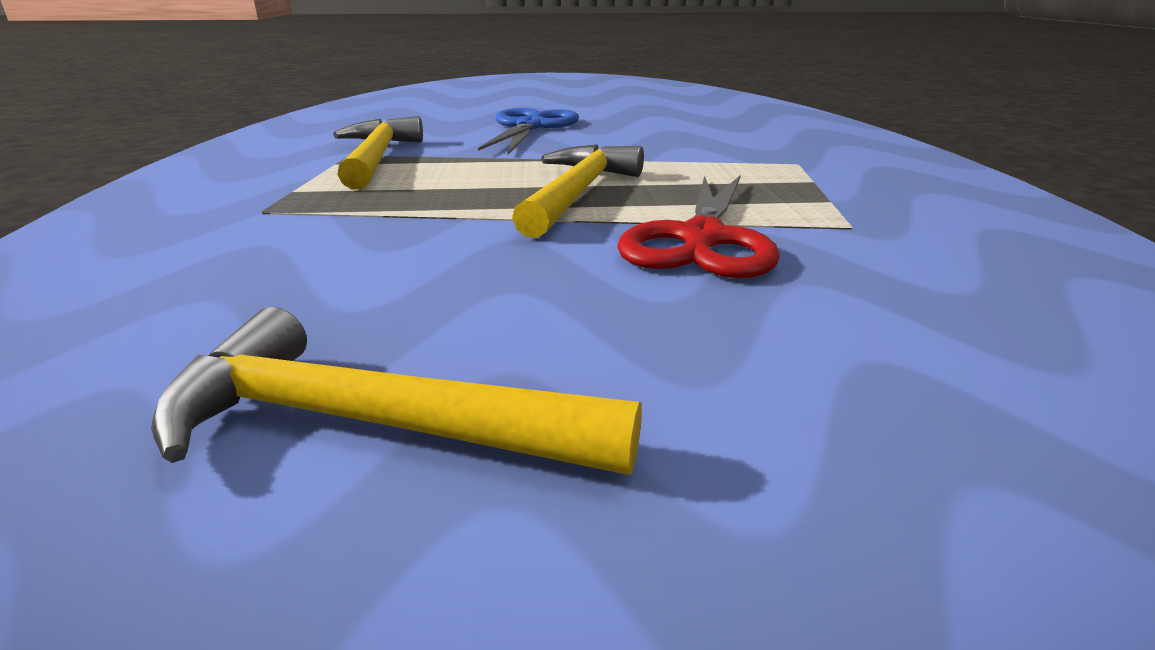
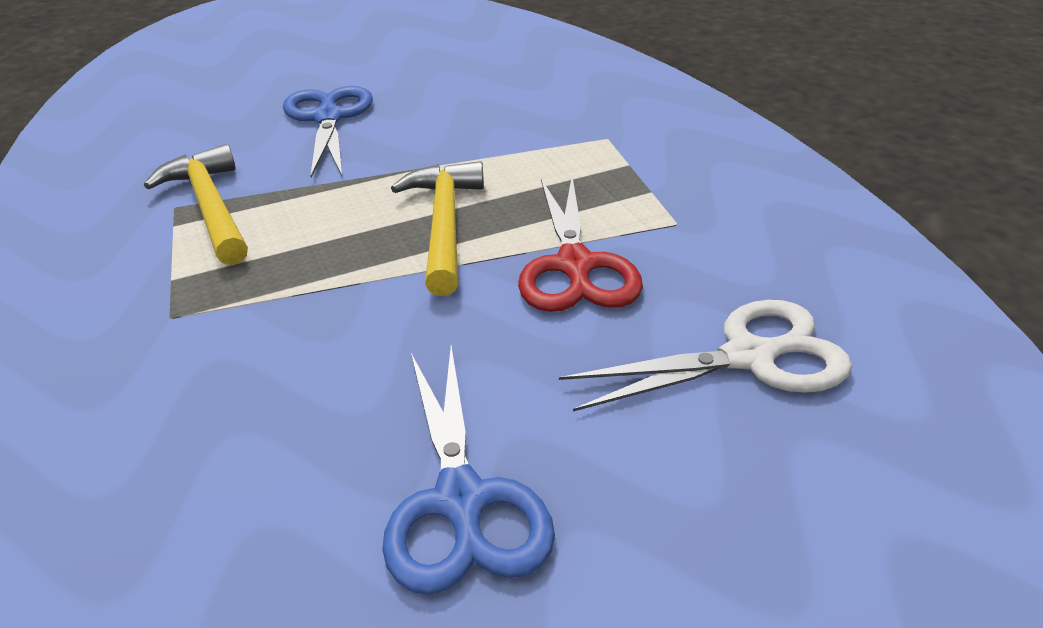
camera: 20 degrees left, 10 degrees up
yellow hammer [151,307,642,475] -> blue scissors [382,346,555,595]
none -> white scissors [559,300,852,412]

